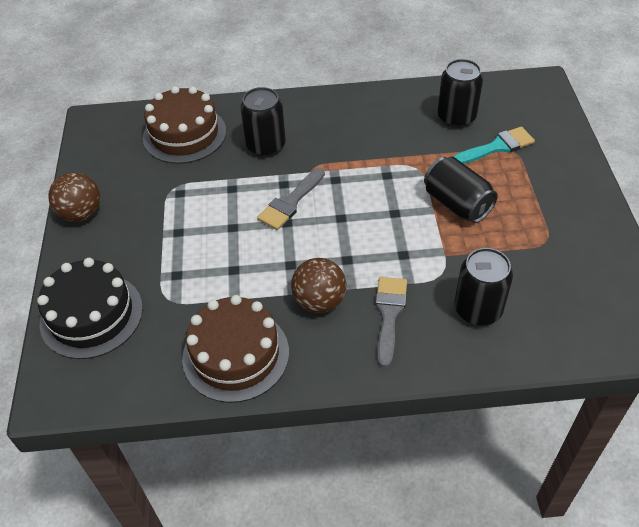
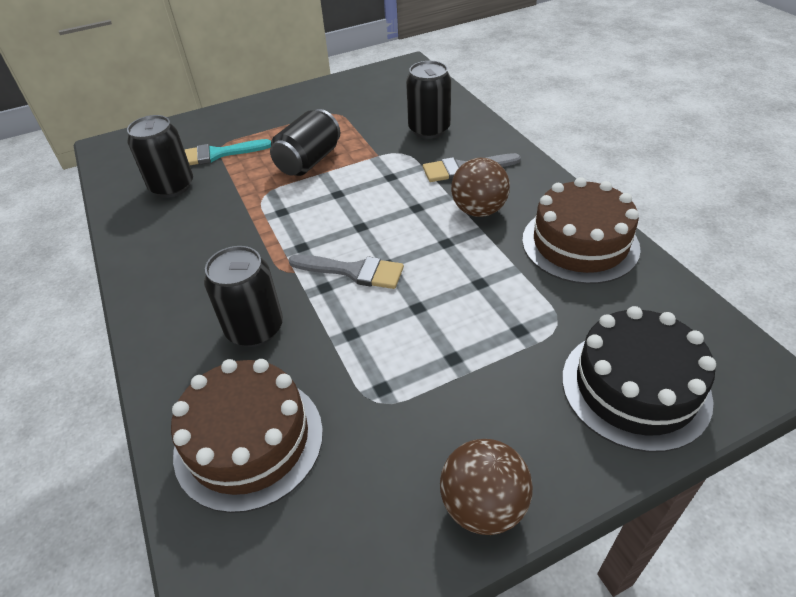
camera: 110 degrees left, 5 degrees down
turquoise brush [453,126,535,164] -> turquoise brush turned 60 degrees counterclockwise [184,139,271,165]

